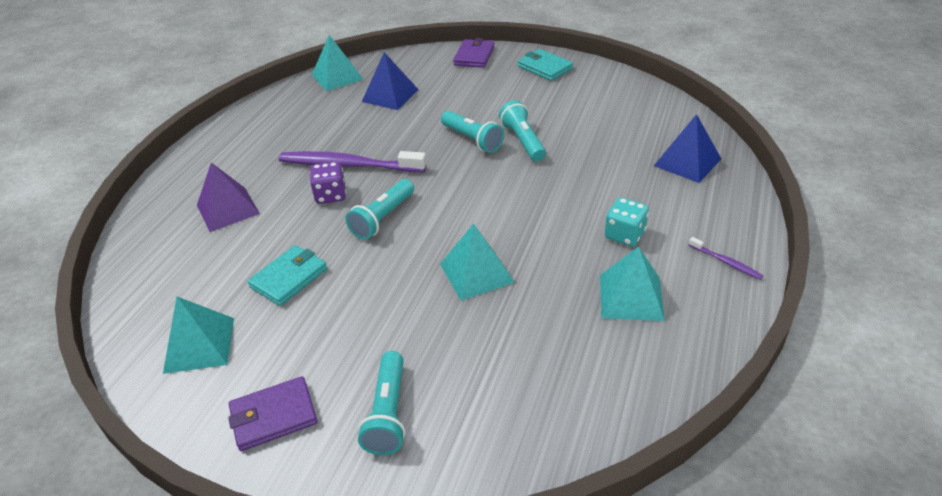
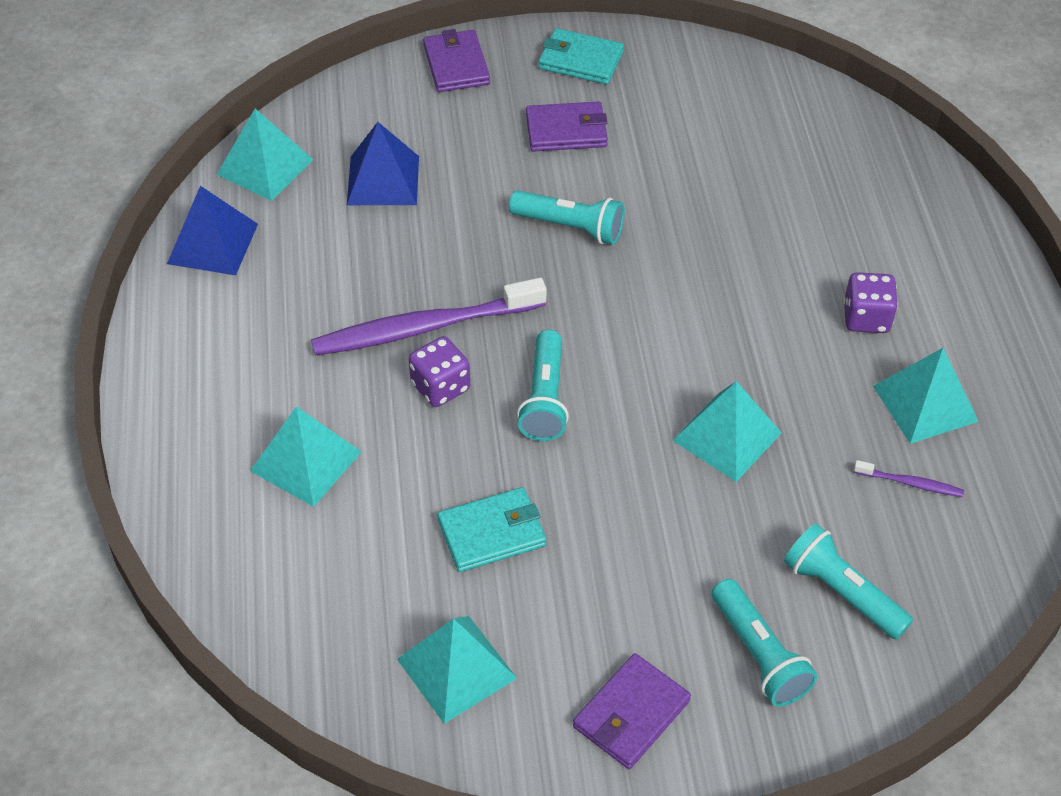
camera: 30 degrees left, 10 degrees up
purple pyramid [197,163,260,232] -> turquoise pyramid [250,406,361,507]
turquoise wallet [248,245,327,306] -> turquoise wallet turned 60 degrees clockwise [437,487,546,572]
turquoise flashlight [499,100,546,161] -> turquoise flashlight moved to [784,523,913,640]
turquoise dice [605,197,649,246] -> purple dice [844,272,898,333]
blue pyramid [654,114,721,183] -> blue pyramid moved to [167,186,258,275]
purple toothbrush [689,237,764,280] -> purple toothbrush moved to [854,460,964,497]
none -> purple wallet [526,101,608,152]

